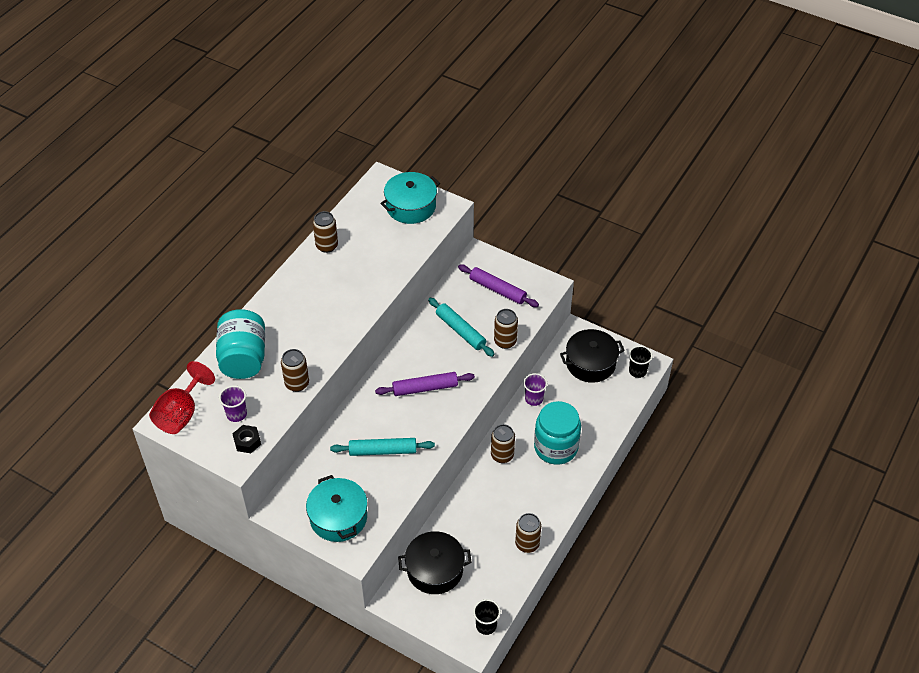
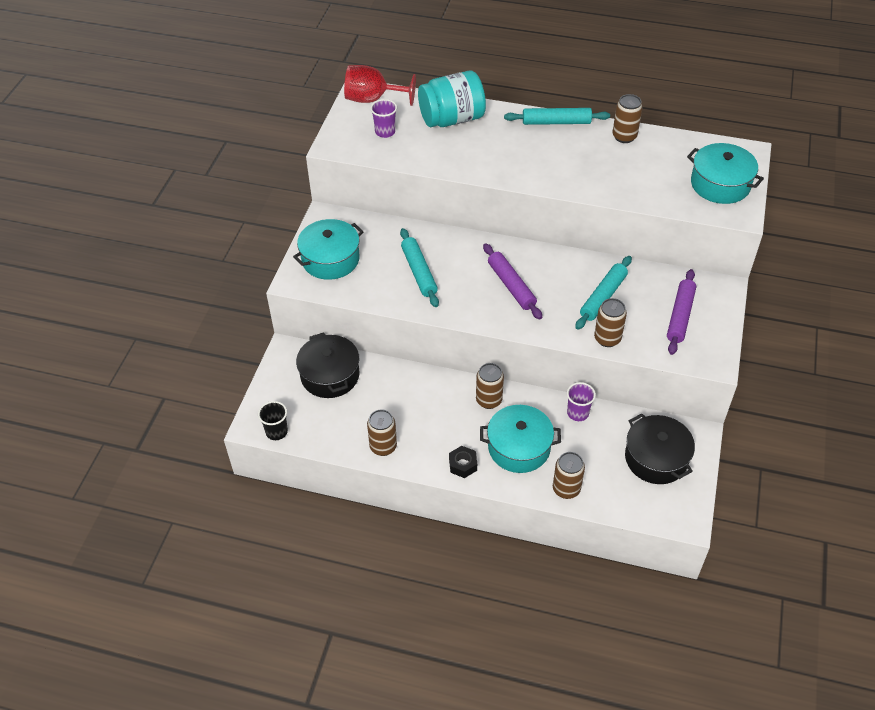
camera: 75 degrees right, 0 degrees up
black nut [233,425,261,453] -> black nut moved to [449,446,477,478]
brown can [281,349,309,392] -> brown can moved to [553,452,585,499]
turquoise jar [534,401,581,465] -> turquoise pot [480,405,561,473]
black cup [629,346,653,378] -> none
none -> turquoise rolling pin [504,108,610,125]

